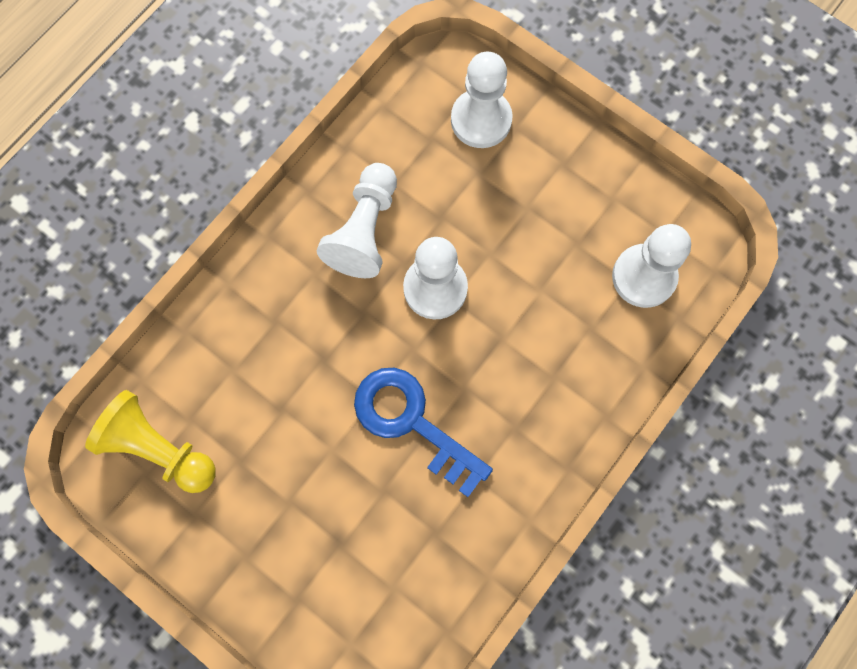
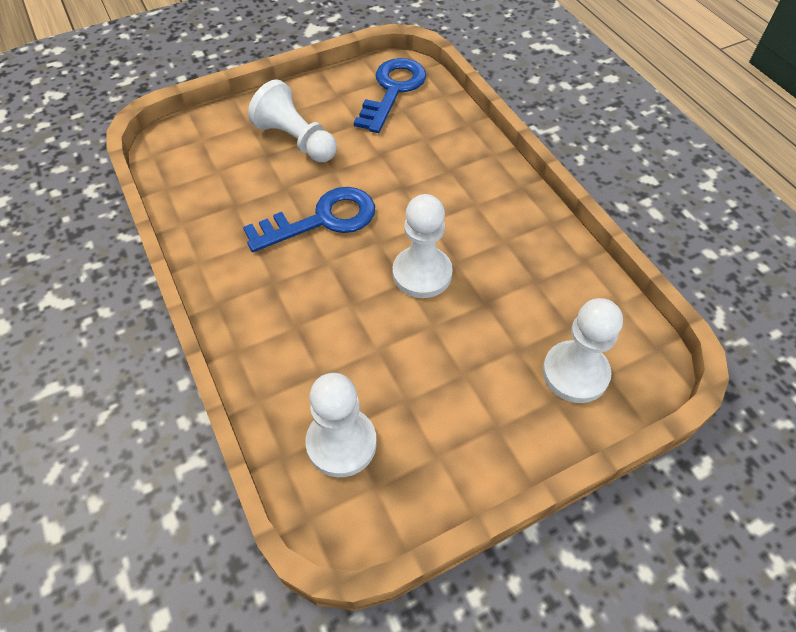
camera: 115 degrees right, 20 degrees down
yellow pawn [85,390,216,493] -> blue key [354,58,426,133]
white pawn [317,163,397,278] -> white pawn moved to [248,79,337,162]

